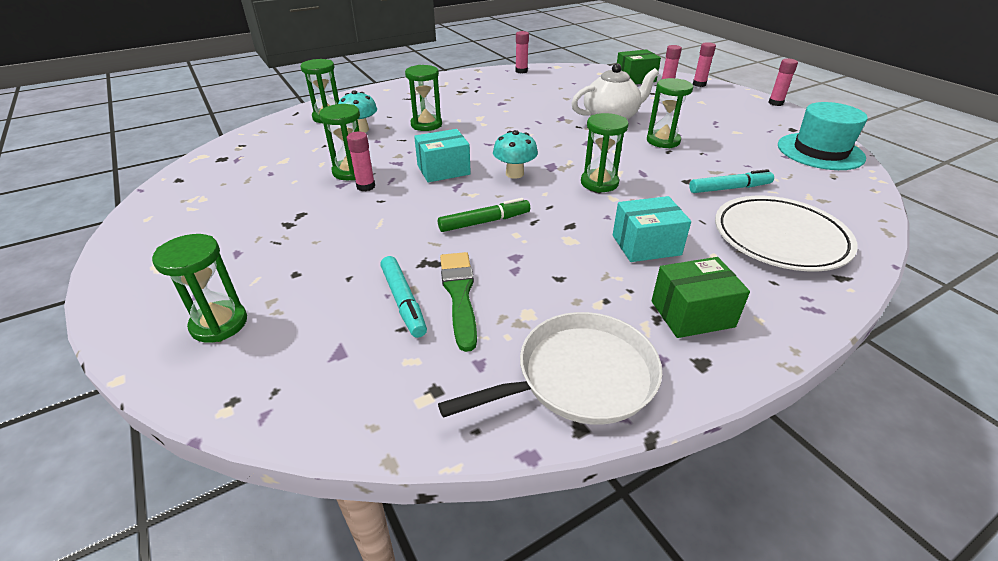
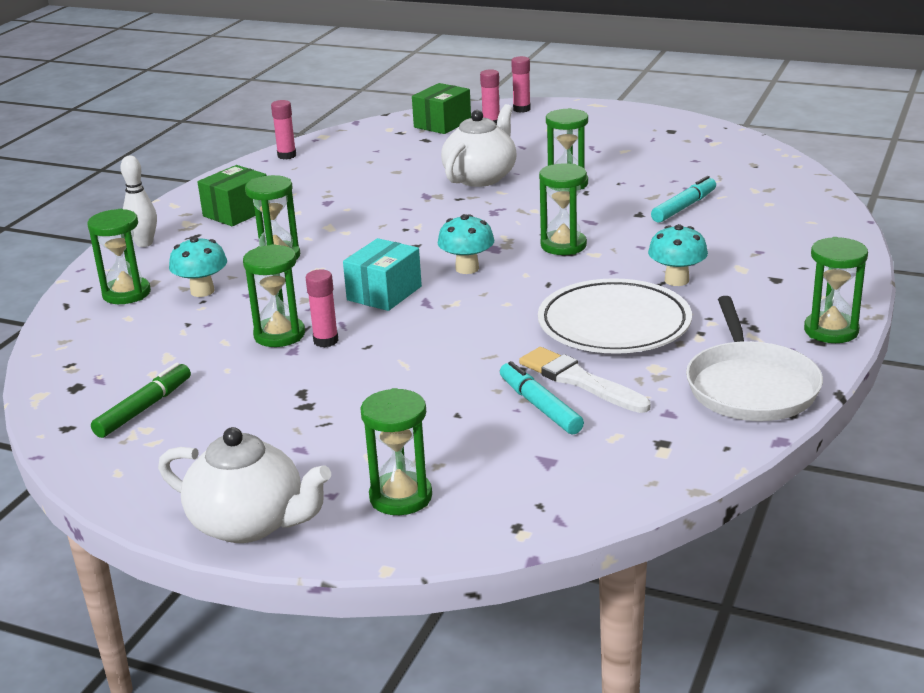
camera: 35 degrees left, 10 degrees down
turquoise marker [380,256,427,338] -> turquoise marker turned 150 degrees counterclockwise [500,361,584,435]
green marker [438,198,530,232] -> green marker moved to [91,363,191,438]
white pan [438,312,662,425] -> white pan turned 150 degrees clockwise [686,296,823,421]
green brush [440,252,477,352] -> white brush [519,347,650,413]
turquoise box [613,196,691,262] -> turquoise mushroom [648,224,708,286]
green box [651,257,750,338] -> green box moved to [197,165,266,226]
white plate [715,196,858,271] -> white plate moved to [538,278,692,354]
pink glue stick [769,59,798,106] -> none
turquoise hat [778,102,868,170] -> none
none -> white bowling pin [121,156,157,247]
none -> white teapot [158,427,331,543]
none -> green hourglass [804,237,868,343]

